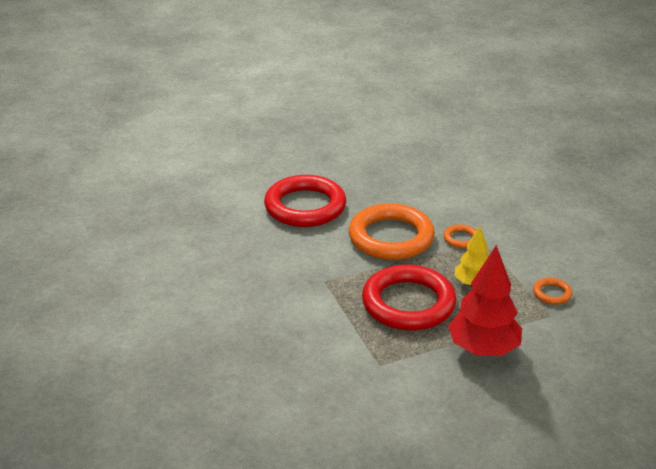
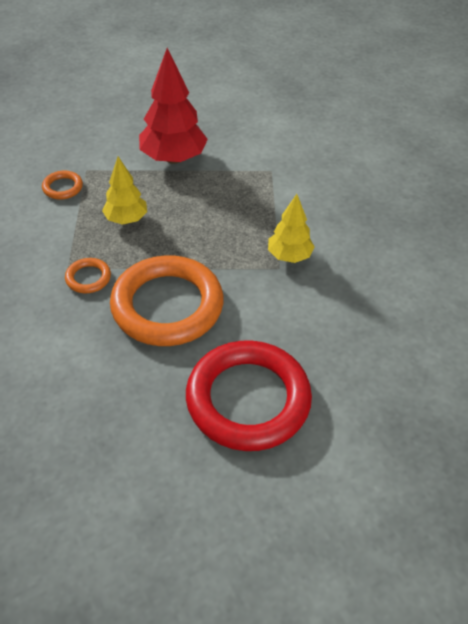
camera: 160 degrees left, 15 degrees up
red ring [362,264,456,331] -> none
none -> yellow tree [268,194,315,263]

